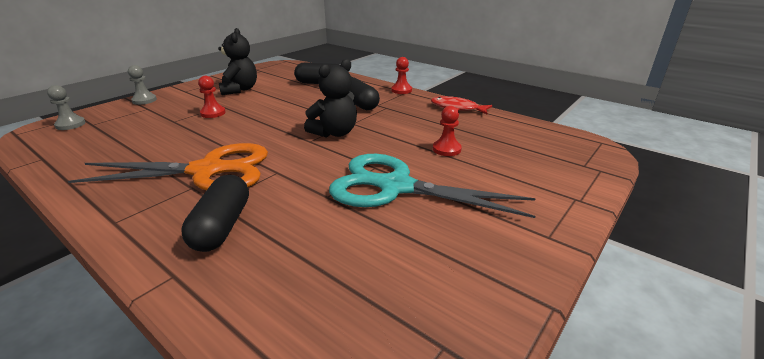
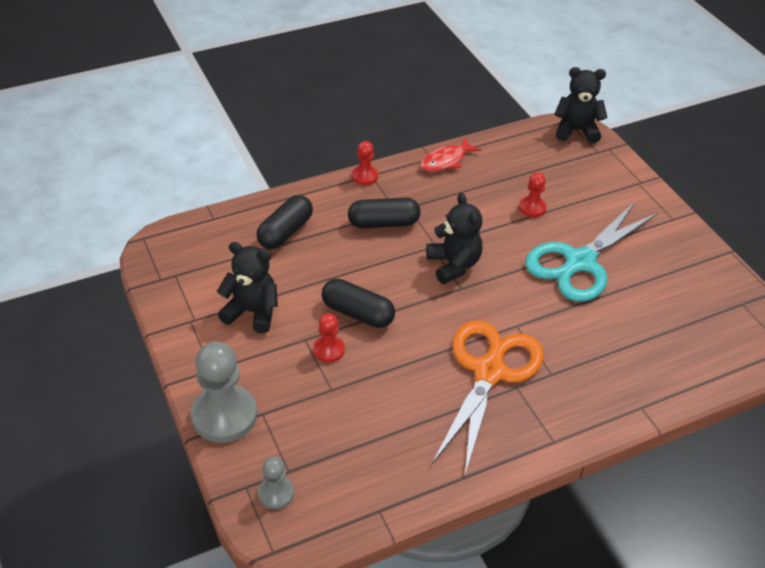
camera: 65 degrees left, 15 degrees up
grey pawn [128,65,157,105] -> grey pawn [191,341,257,443], size x1.93
black capsule [181,175,249,252] -> black capsule moved to [322,279,395,328]
none -> black teddy bear [555,67,608,143]

